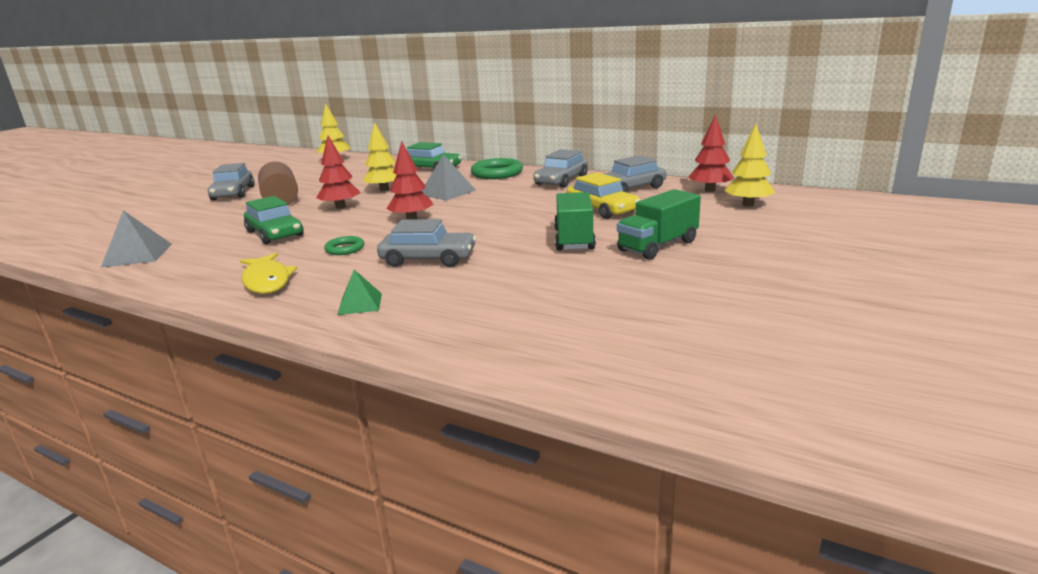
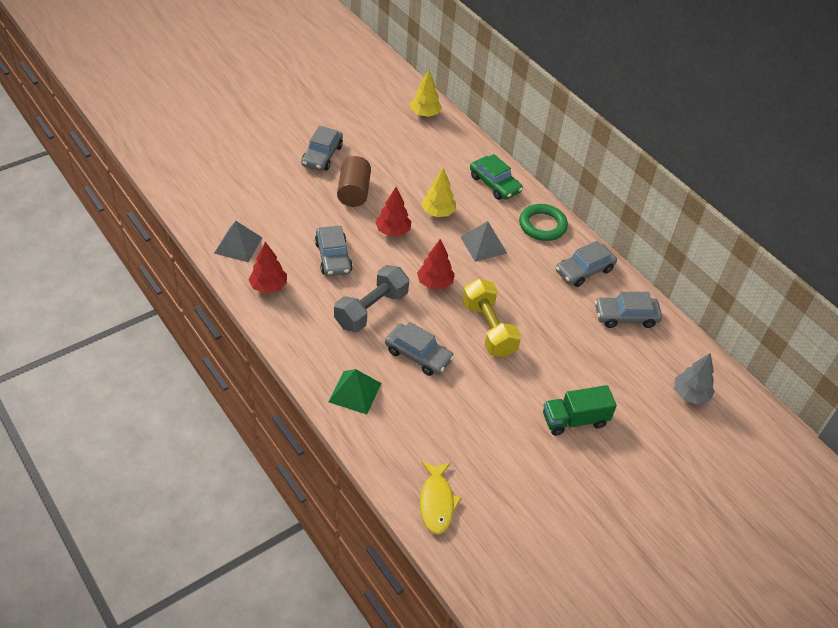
camera: 20 degrees right, 25 degrees up
yellow fish [240,253,297,294] -> yellow fish moved to [420,461,461,534]
green car [244,196,304,244] -> grey car [315,226,353,276]
green ring [324,236,364,255] -> grey dumbbell [334,265,409,332]
green pyramid [337,270,382,315] -> green pyramid [328,369,381,414], size x1.57
green truck [554,192,596,251] -> none
yellow car [567,172,640,219] -> none
red tree [688,115,734,192] -> red tree moved to [248,242,287,294]
yellow tree [725,124,776,207] -> grey tree [674,353,715,404]
none -> yellow dumbbell [462,278,521,358]

